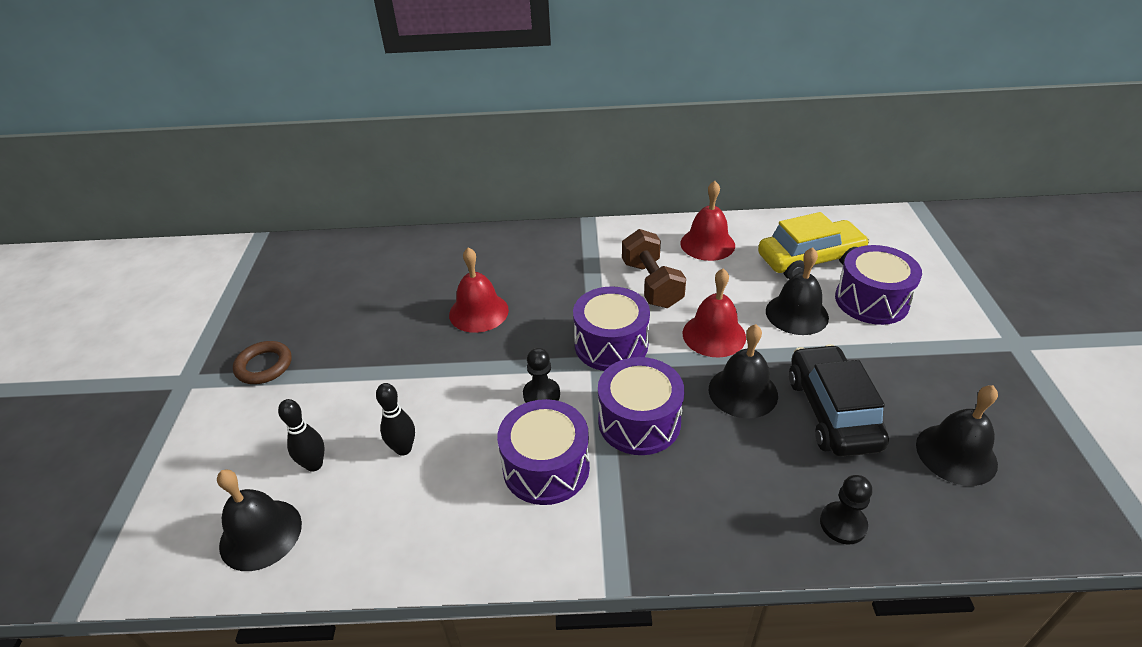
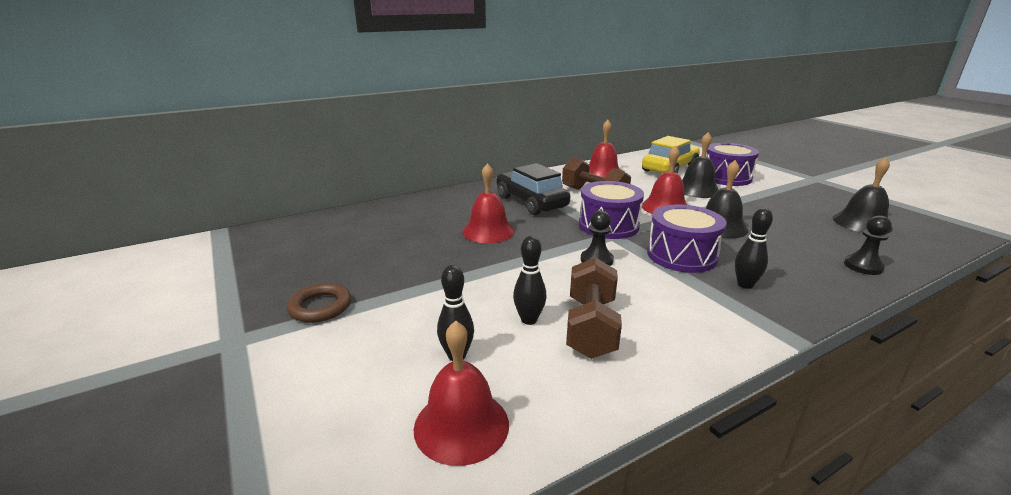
camera: 30 degrees left, 15 degrees down
black bell [217,470,302,571] -> red bell [414,321,509,466]
purple drum [497,399,590,505] -> none
black car [789,344,889,457] -> black car moved to [496,163,570,215]
none -> brown dumbbell [566,257,622,359]
none -> black bowling pin [735,208,773,289]

